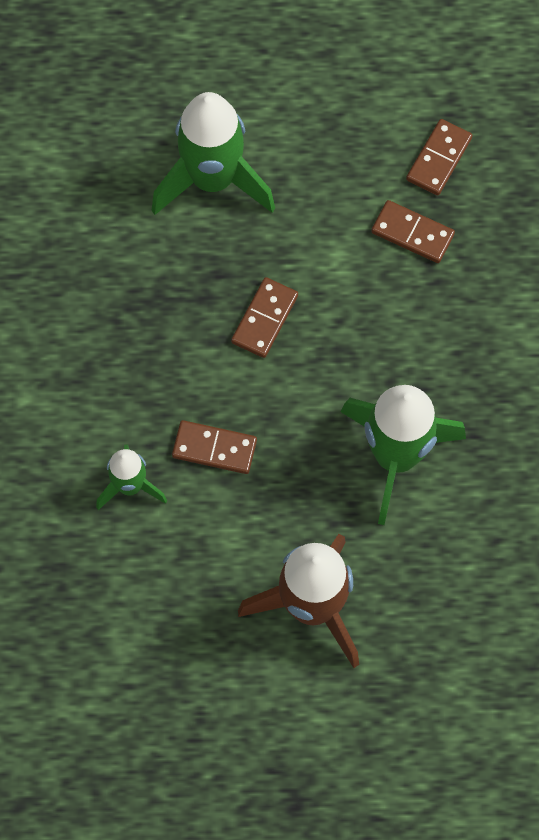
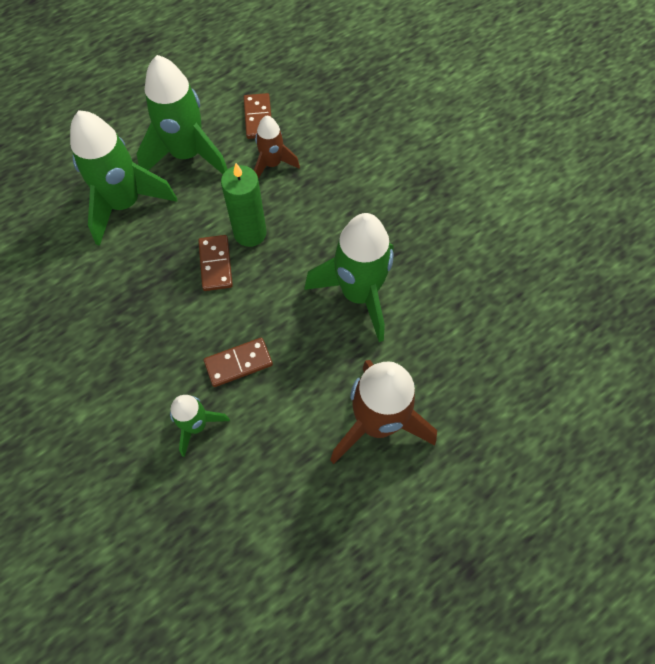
camera: 35 degrees left, 5 degrees down
brown domino [371,200,455,263] -> brown rocket [254,115,300,179]
none -> green rocket [136,55,227,174]
none -> green candle [221,163,266,247]

